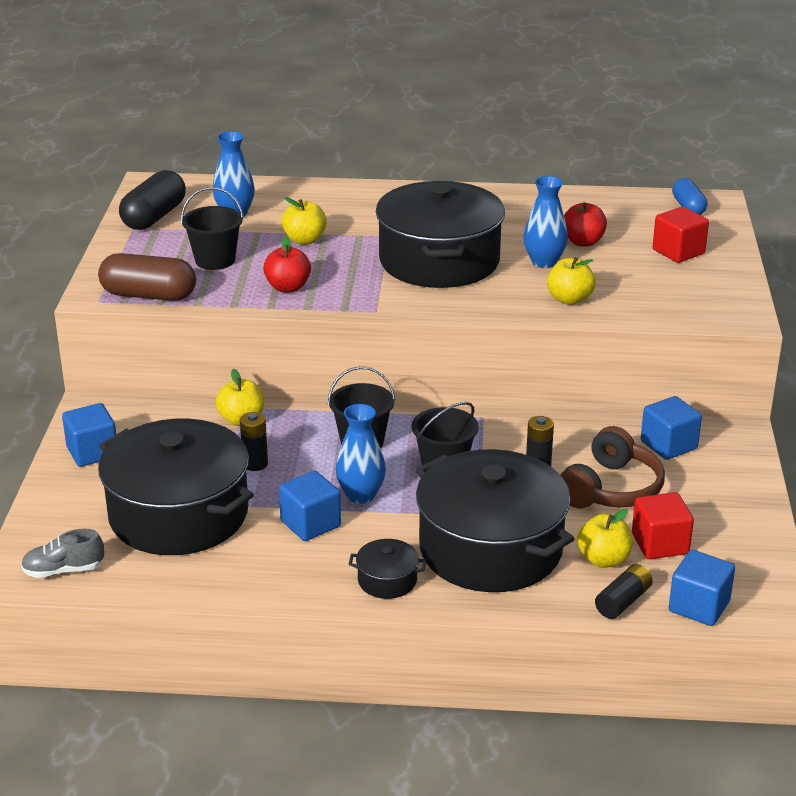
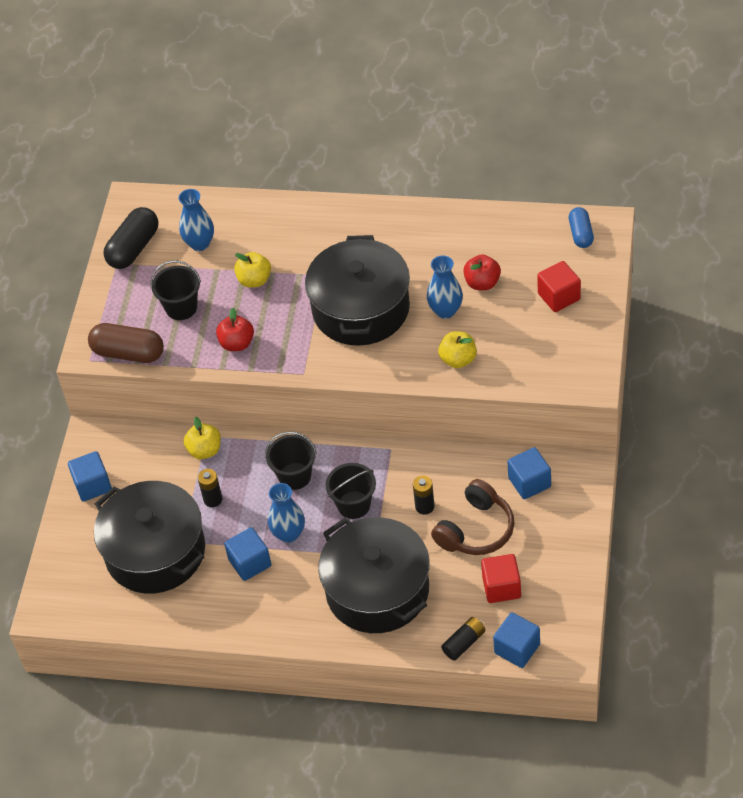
camera: 10 degrees right, 20 degrees up
grey shoe [21,529,104,578] -> none
black pot [349,539,426,599] -> none
yellow apple [577,509,632,568] -> none

